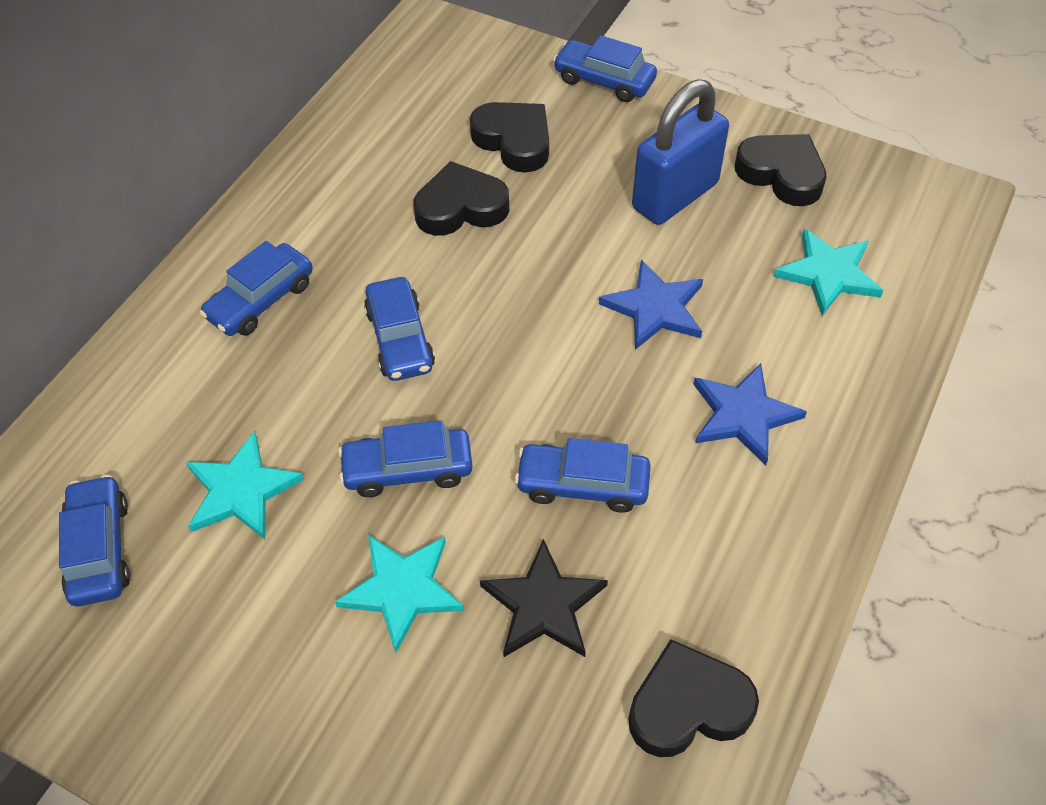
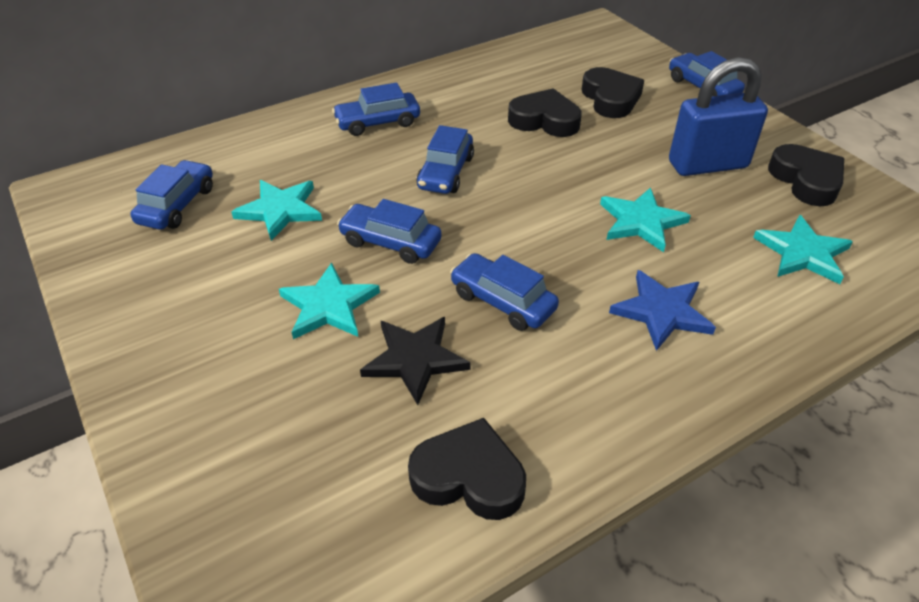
camera: 30 degrees right, 10 degrees down
blue star [599,259,703,350] -> turquoise star [600,187,691,252]

